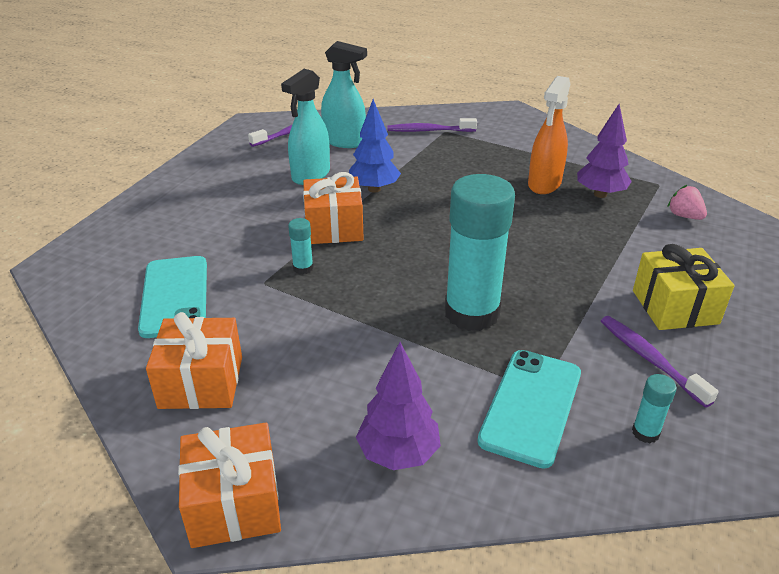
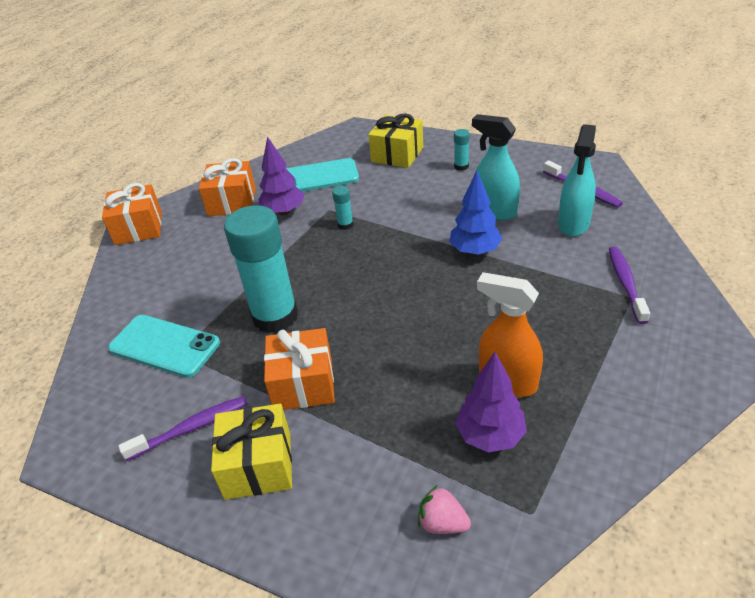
camera: 95 degrees right, 5 degrees up
orange gift [303,172,364,244] -> orange gift moved to [264,328,335,410]
purple tree [356,342,441,470] -> purple tree moved to [258,136,305,216]
turquoise glue stick [632,374,677,443] -> turquoise glue stick moved to [454,129,469,171]
pink strawberry [668,185,707,220] -> pink strawberry turned 120 degrees counterclockwise [418,486,471,534]
none -> yellow gift [368,113,423,168]

